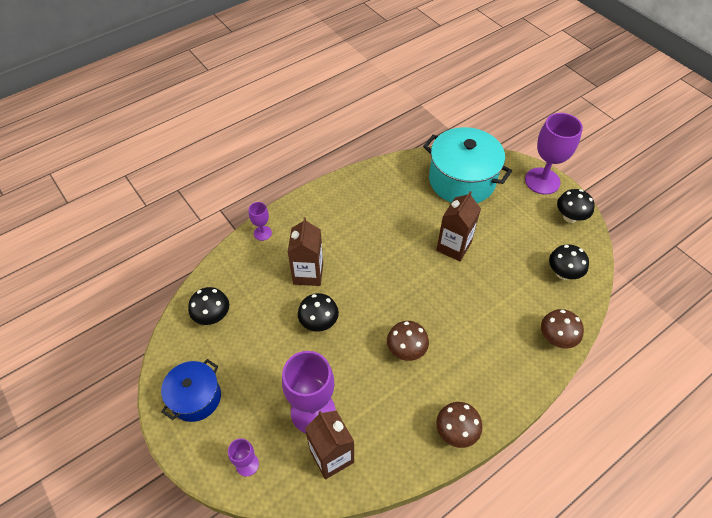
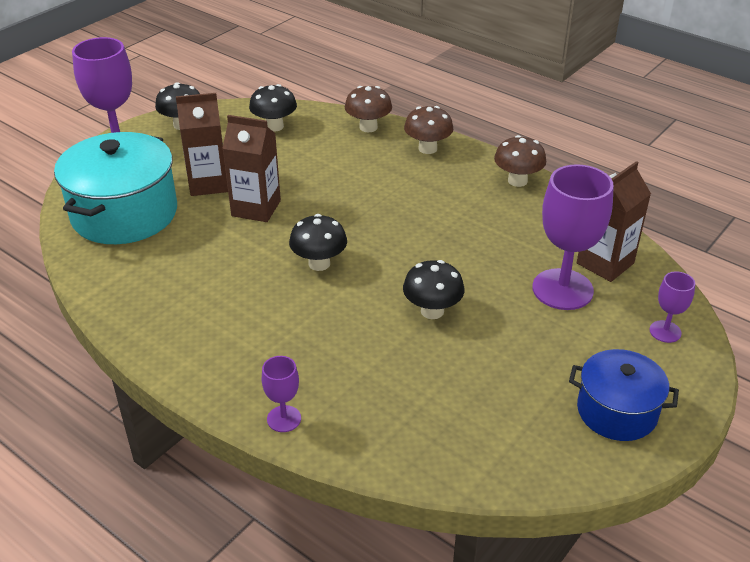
camera: 105 degrees left, 15 degrees down
black mushroom [188,287,229,325] -> black mushroom moved to [289,214,347,271]
brown carton [288,217,323,286] -> brown carton moved to [176,93,228,196]
brown mushroom [387,321,429,361] -> brown mushroom moved to [404,106,453,154]

